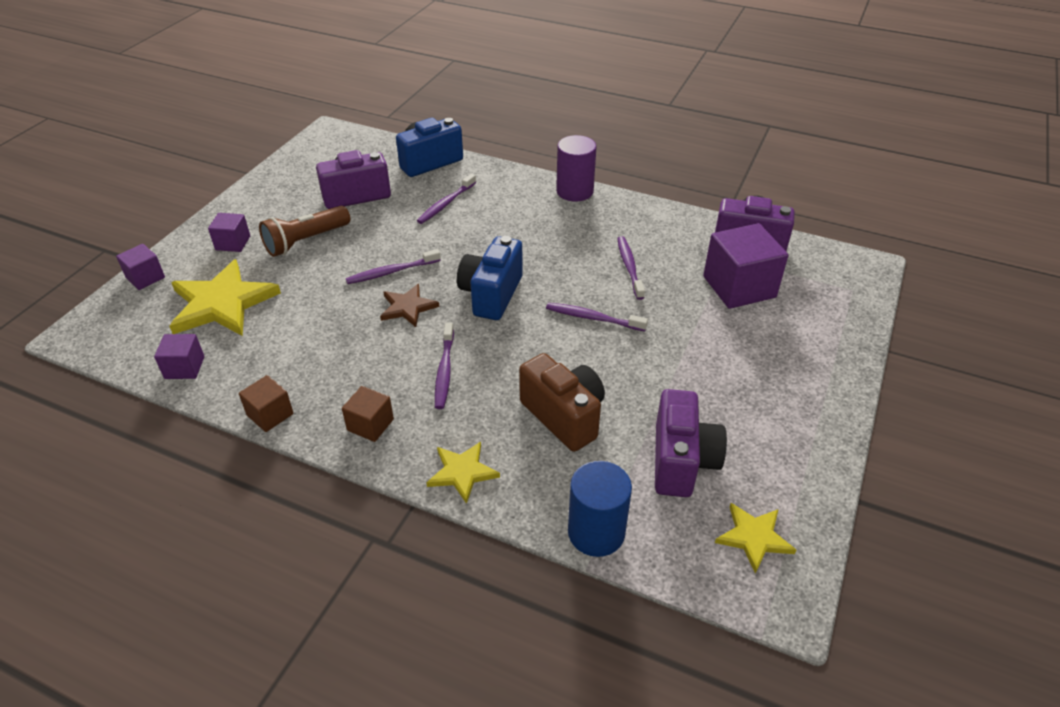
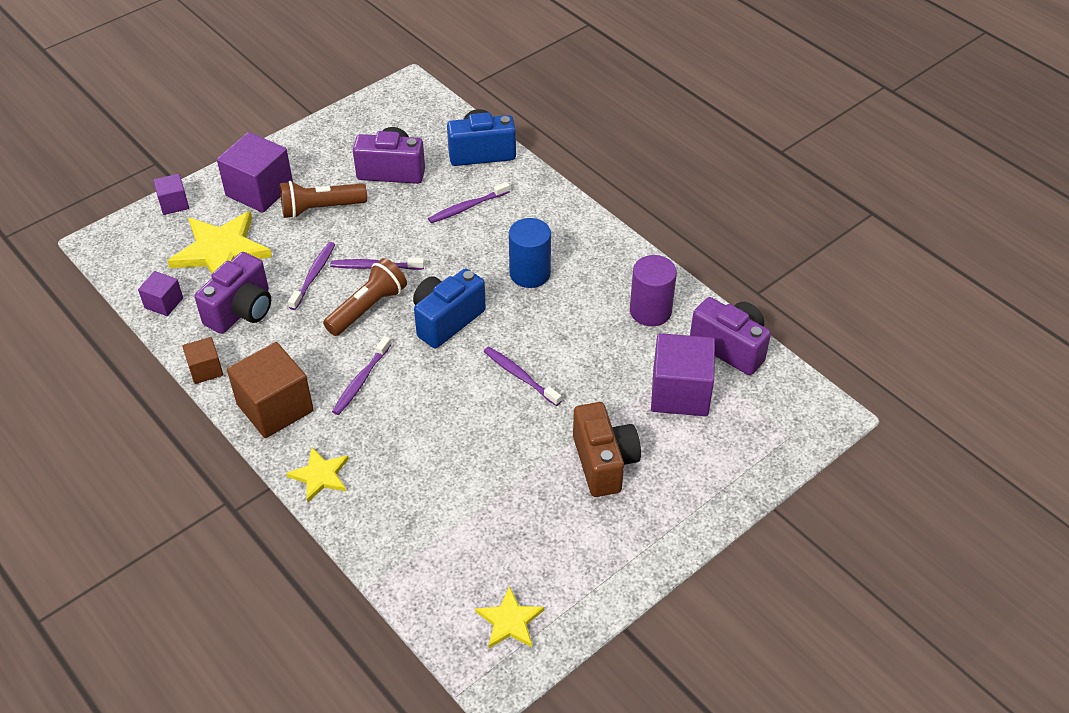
camera: 25 degrees right, 5 degrees up
purple cube [208,213,250,252] -> purple cube [217,132,293,213], size x1.89
brown cube [342,386,394,442] -> brown cube [227,342,314,438], size x1.89
brown star [380,284,439,327] -> brown flashlight [323,258,407,336]
brown camera [519,353,605,452] -> brown camera moved to [573,402,641,497]
purple cylinder [556,135,596,202] -> purple cylinder moved to [630,255,677,326]
blue cylinder [568,461,632,557] -> blue cylinder moved to [509,218,551,288]
purple toothbrush [617,236,645,300] -> purple toothbrush moved to [288,242,335,310]
purple camera [655,389,727,497] -> purple camera moved to [194,252,271,334]

